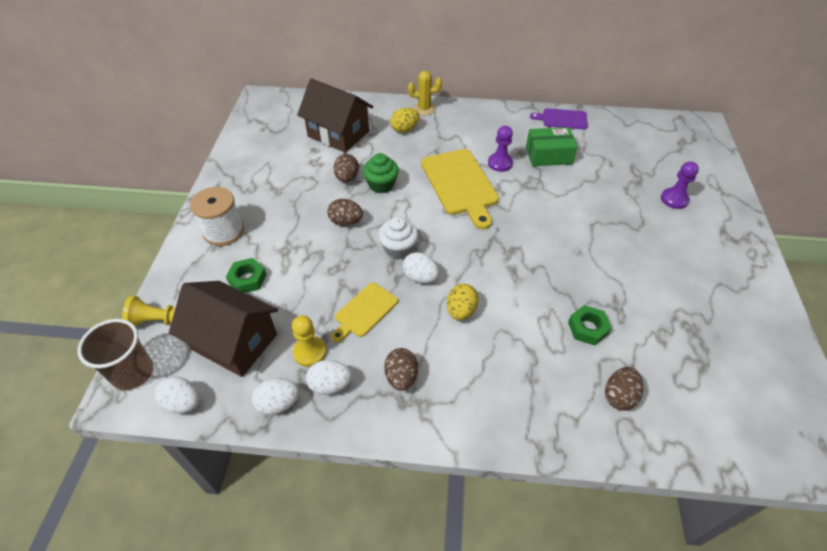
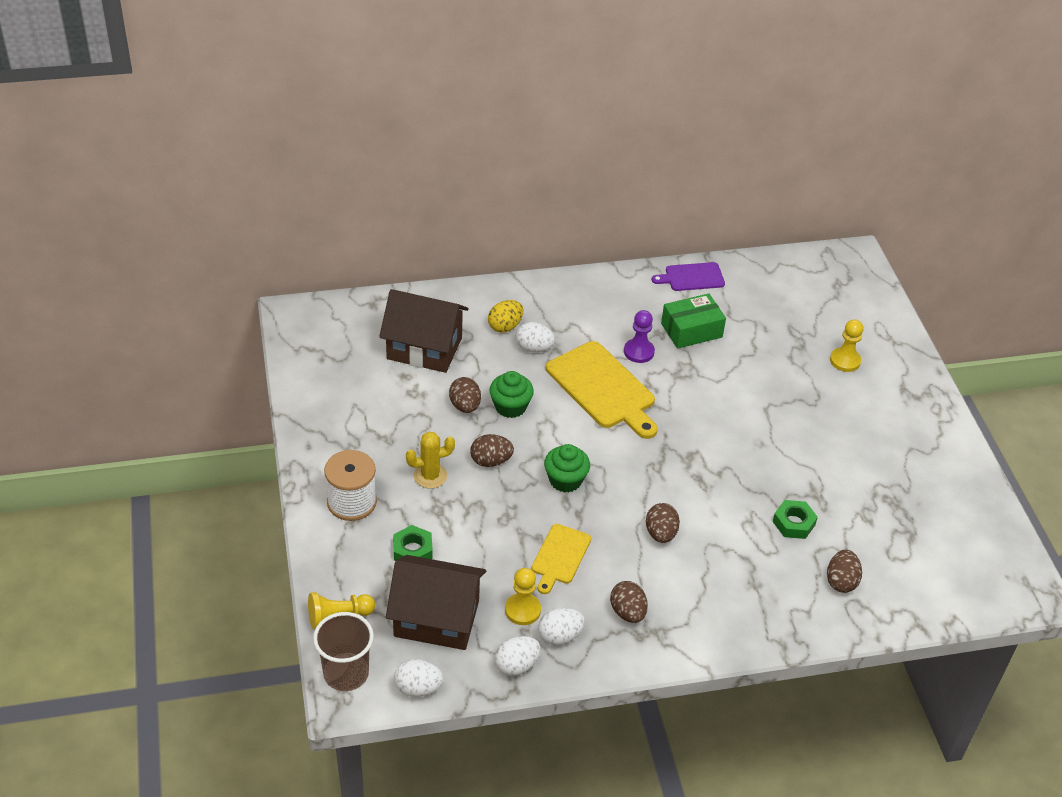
camera: 20 degrees left, 5 degrees down
white cupcake [378,217,418,259] -> green cupcake [544,444,590,493]
white egg [403,252,439,283] -> white egg moved to [516,322,555,352]
yellow cactus [408,70,442,115] -> yellow cactus moved to [406,432,455,489]
yellow egg [447,284,478,320] -> brown egg [646,503,680,543]
purple pawn [661,161,699,209] -> yellow pawn [830,319,864,372]

